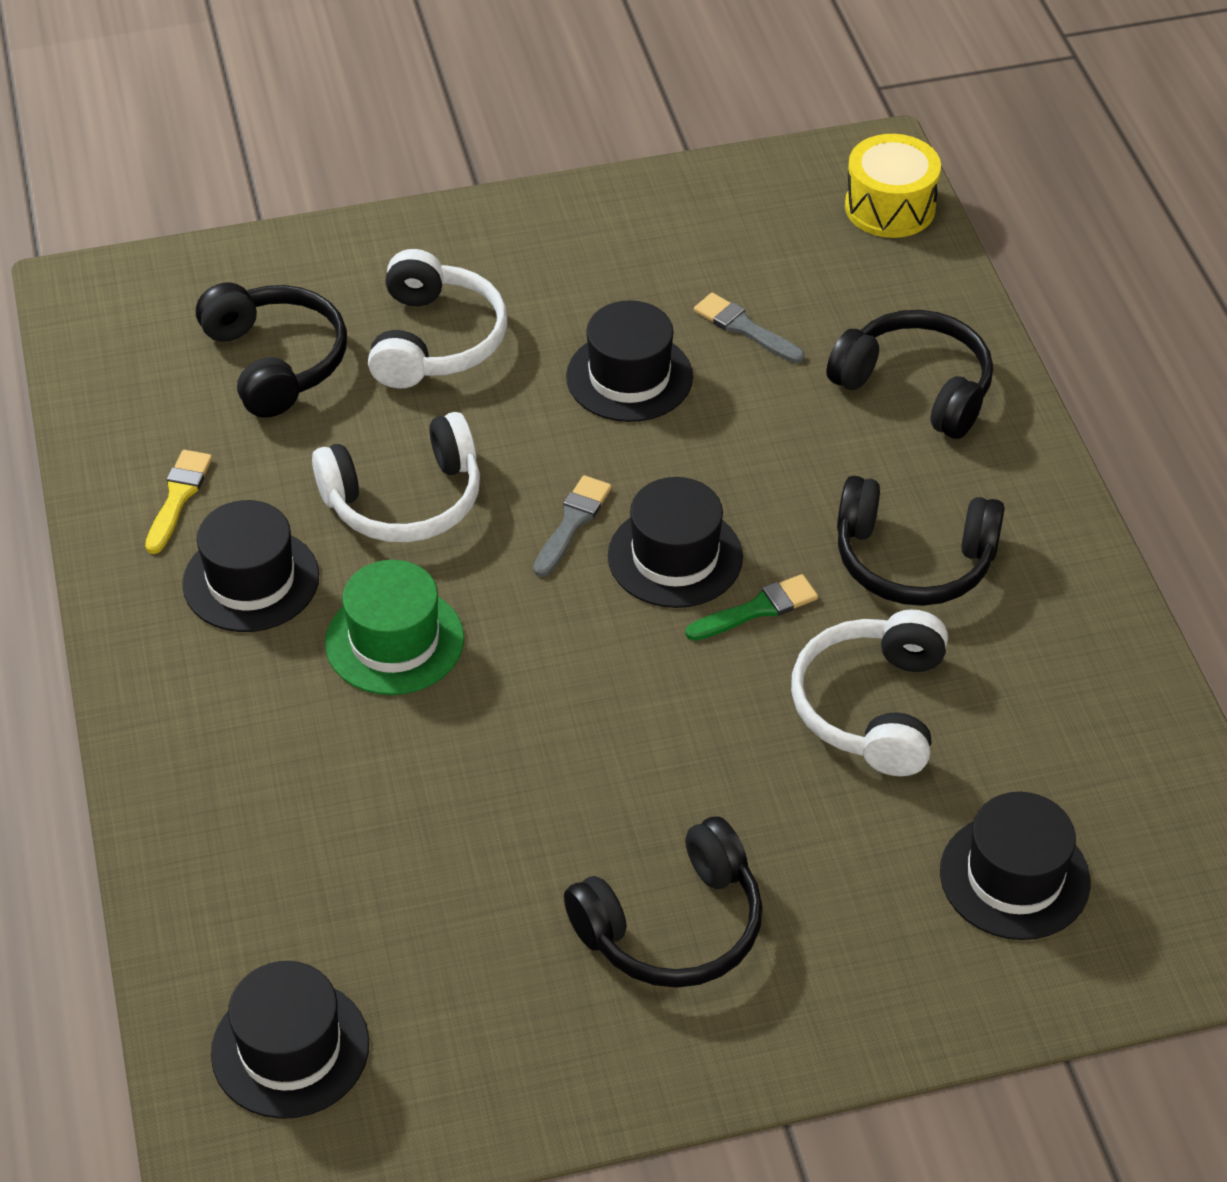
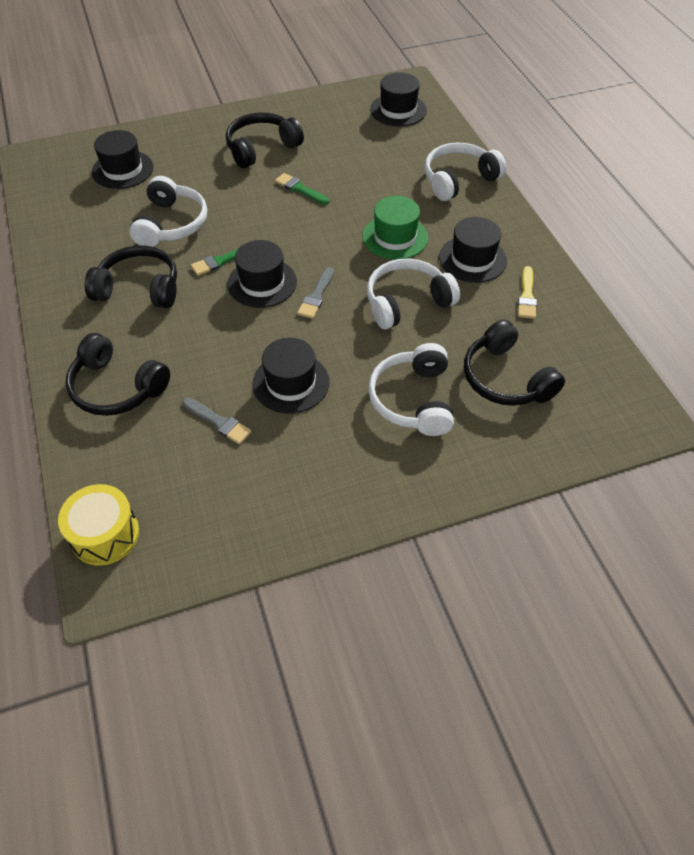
camera: 175 degrees right, 5 degrees up
none -> green brush [275,173,330,205]
none -> white headphones [424,143,506,201]

